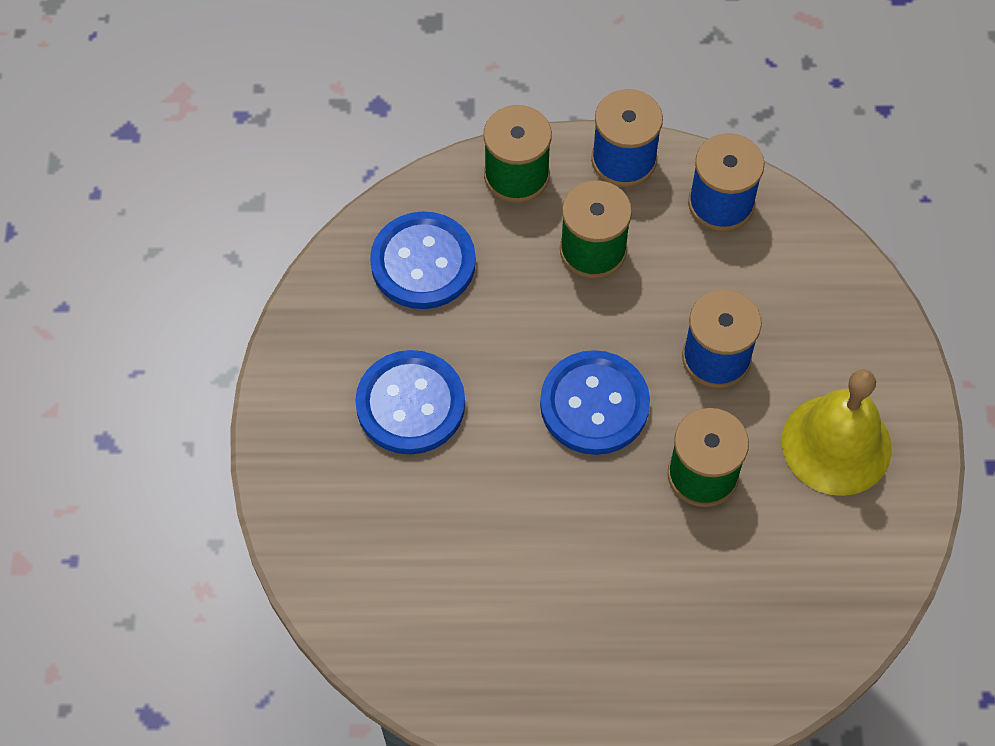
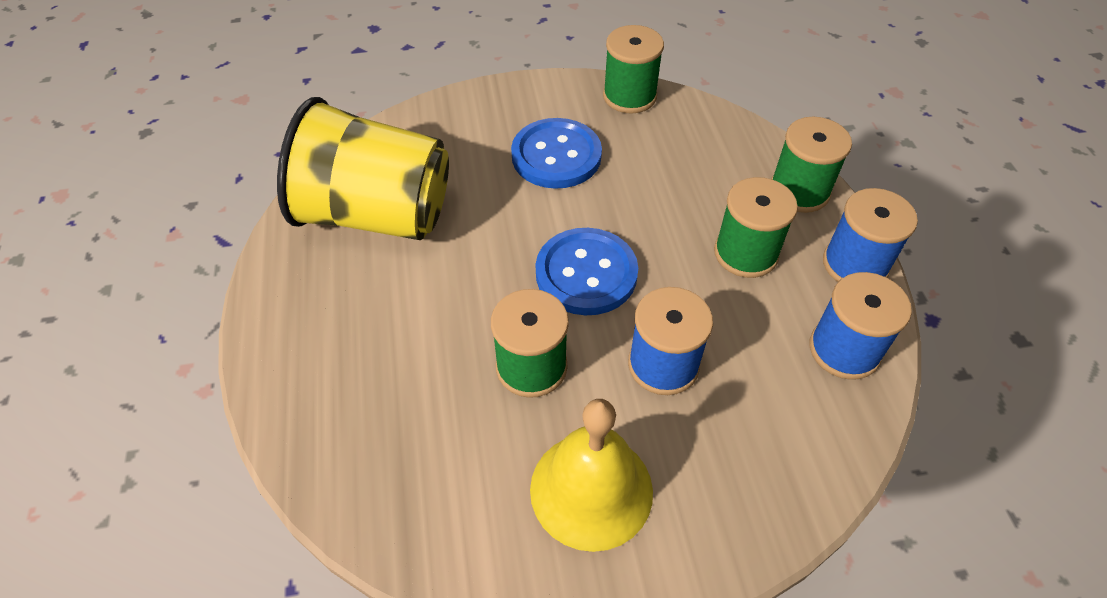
camera: 80 degrees right, 10 degrees down
blue button [370,211,476,309] -> none
none -> yellow cup [277,97,449,240]
none -> green spool [603,25,664,114]

